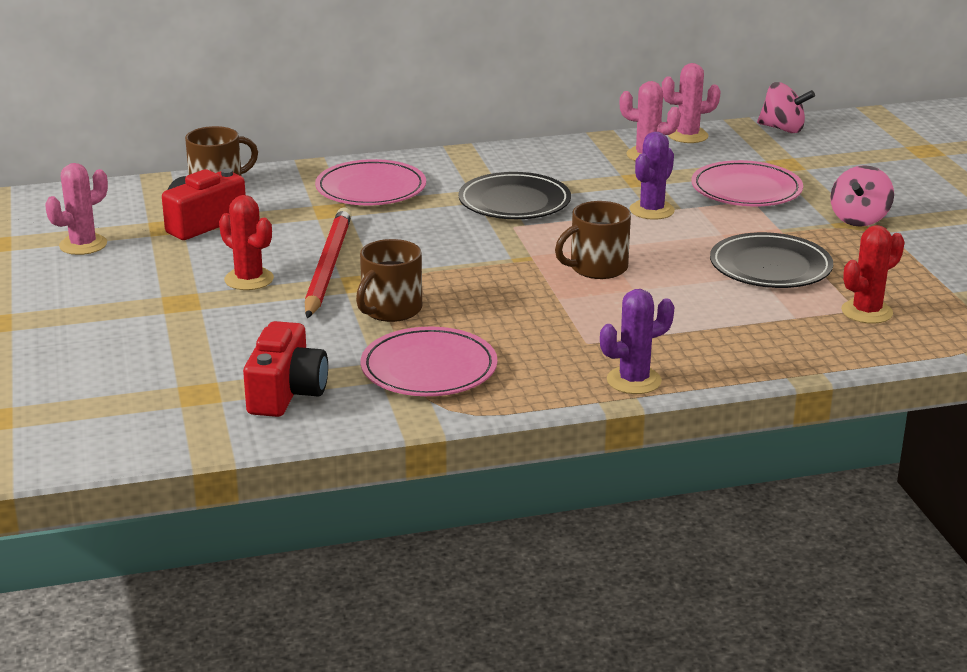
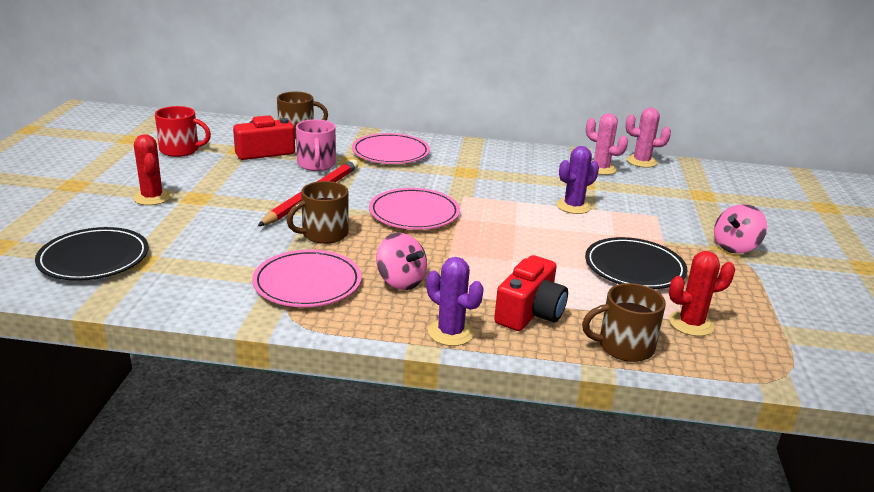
camera: 20 degrees right, 0 degrees up
pink cactus [45,163,108,255] -> red mug [155,106,211,157]
red cactus [219,195,274,290] -> red cactus moved to [133,134,171,205]
red camera [243,321,328,417] -> red camera moved to [494,255,568,331]
black plate [458,172,571,219] -> black plate moved to [35,227,149,281]
brown mug [555,201,631,279] -> brown mug moved to [582,283,666,362]
purple cactus [600,289,675,394] -> purple cactus turned 45 degrees clockwise [426,257,484,346]
pink plate [691,160,803,206] -> pink plate moved to [369,188,460,230]
pink spinning top [757,82,815,133] -> pink spinning top moved to [376,233,427,290]
none -> pink mug [296,119,336,171]

